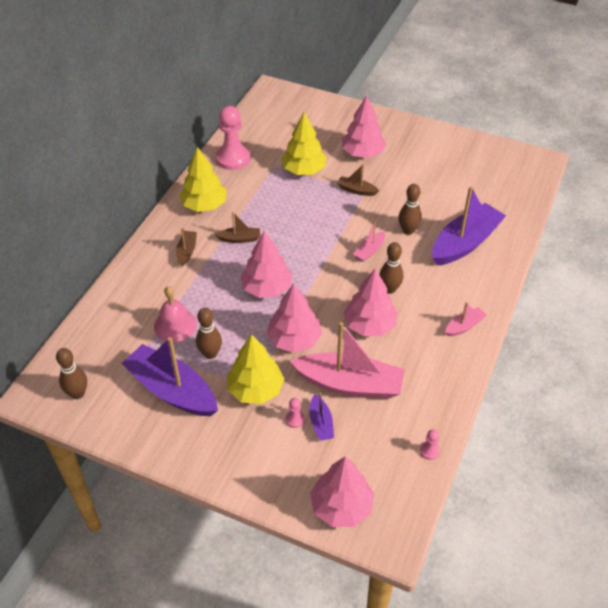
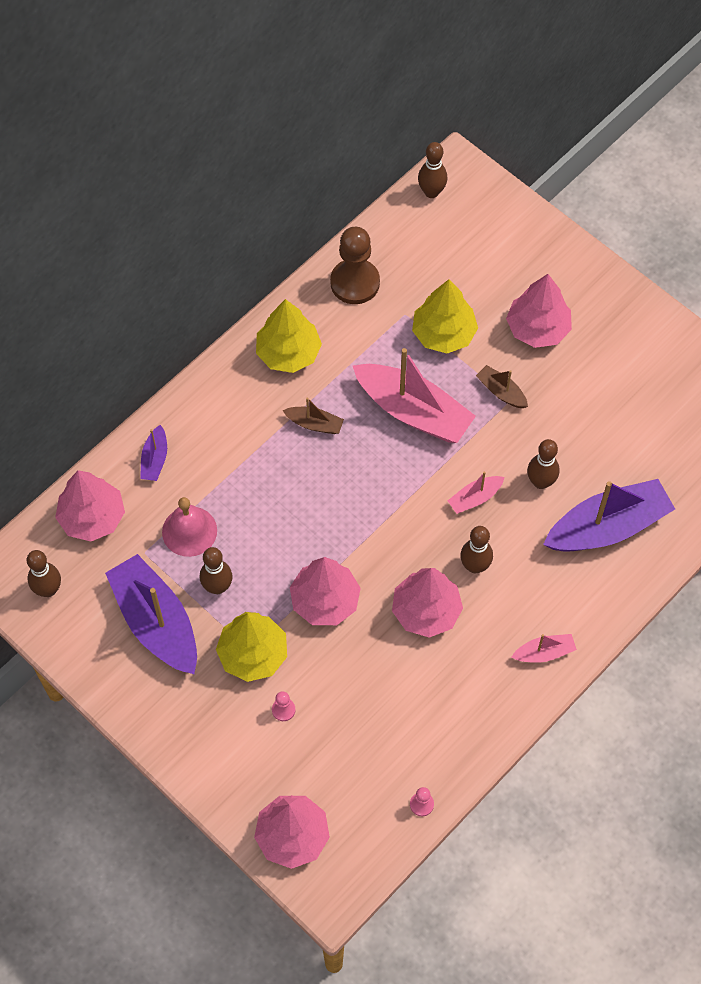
camera: 20 degrees right, 15 degrees up
brown boat [176,228,197,266] -> none
pink pawn [216,106,250,170] -> brown pawn [330,227,380,304]
pink tree [240,231,292,298] -> pink tree moved to [55,470,125,542]
pink boat [290,322,405,399] -> pink boat moved to [353,348,476,443]
purple boat [309,393,334,441] -> purple boat moved to [140,425,167,481]
none -> brown bowling pin [418,142,447,198]

